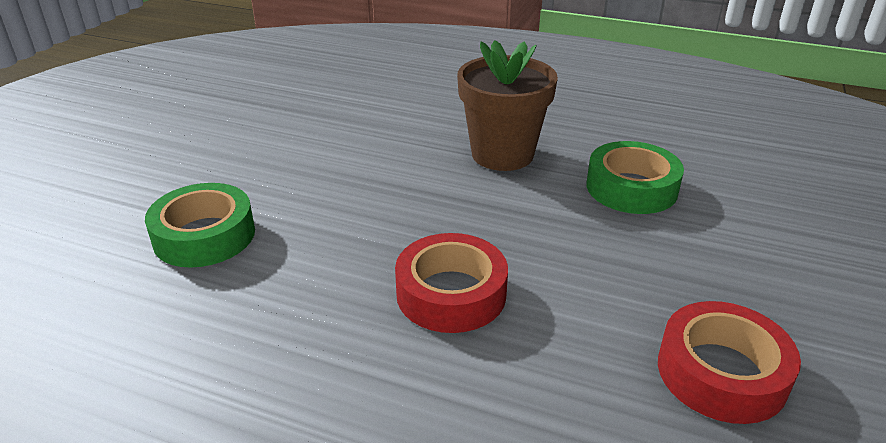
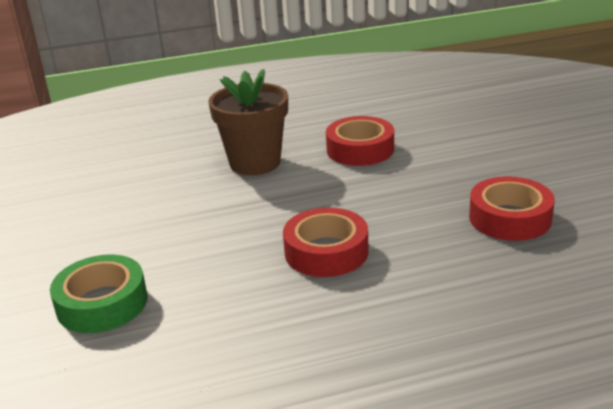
camera: 35 degrees left, 5 degrees down
green tape [587,141,684,214] -> red tape [326,116,394,166]

